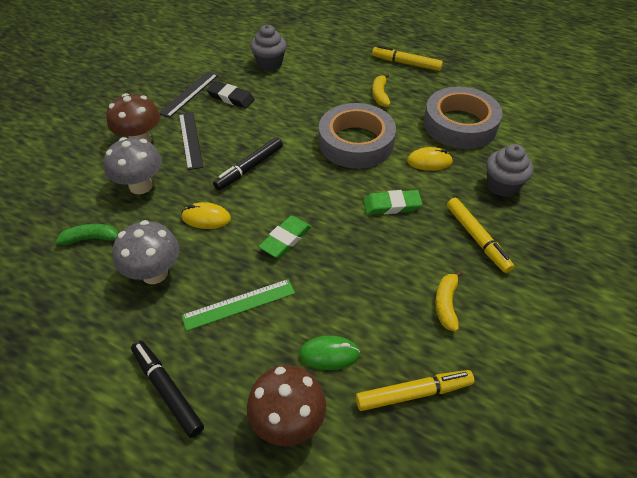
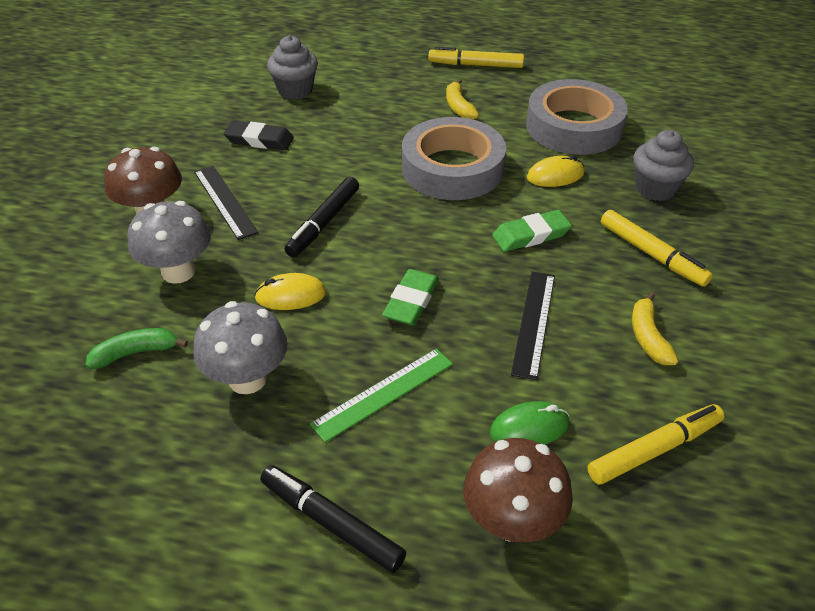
camera: 15 degrees left, 5 degrees down
black ruler [159,71,218,118] -> black ruler moved to [511,272,555,380]

